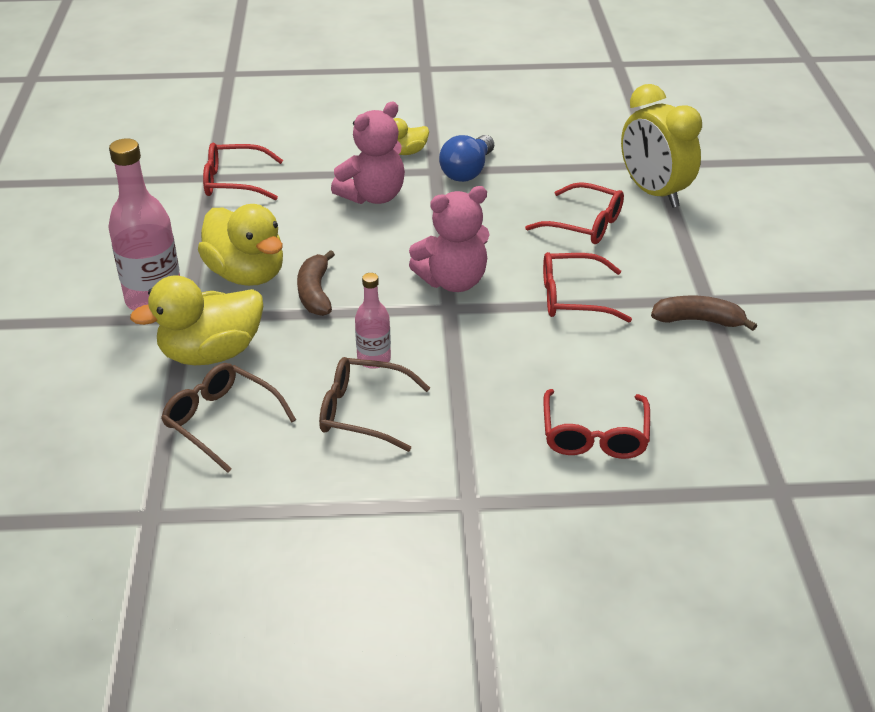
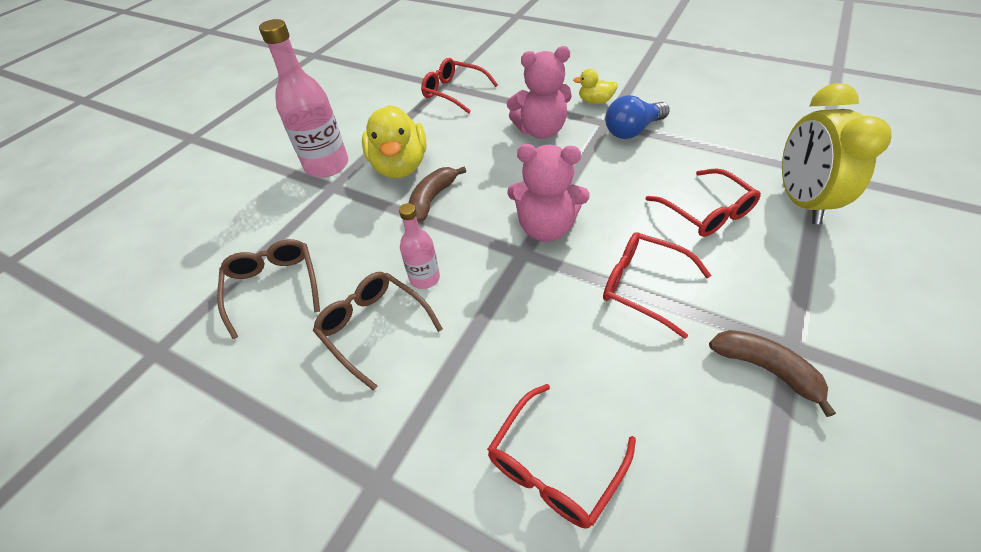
camera: 35 degrees right, 10 degrees up
yellow duck [130,276,263,365] -> none

